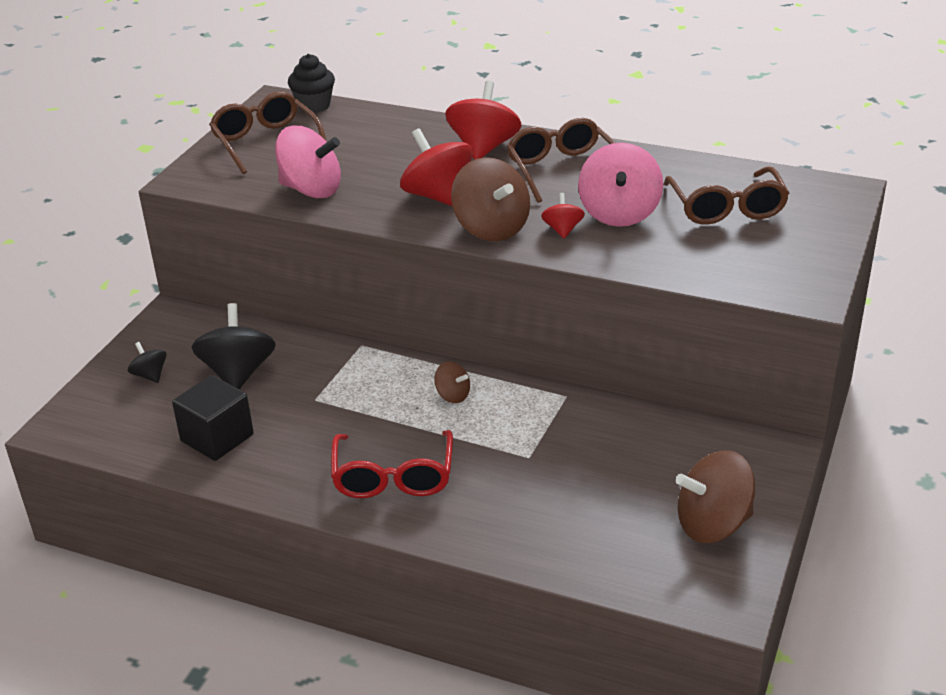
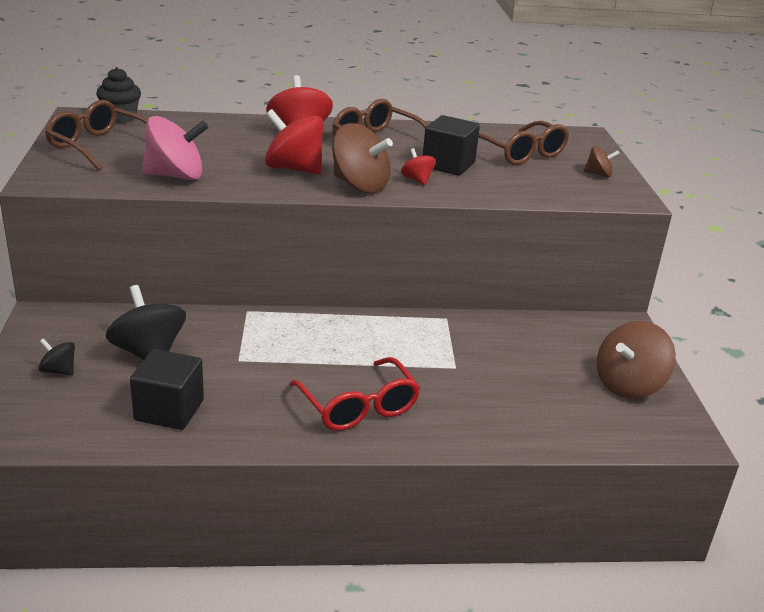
camera: 30 degrees left, 5 degrees down
brown spinning top [434,361,470,403] -> brown spinning top moved to [584,146,620,177]
pink spinning top [578,143,663,227] -> black cube [423,115,480,176]

